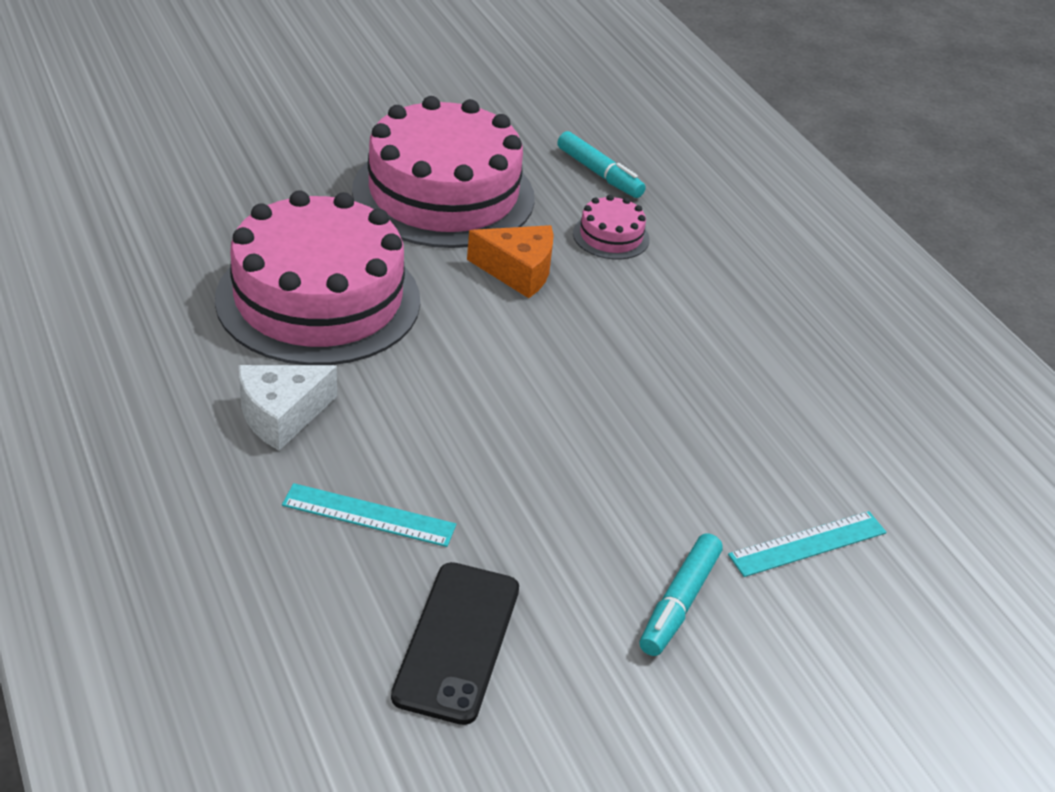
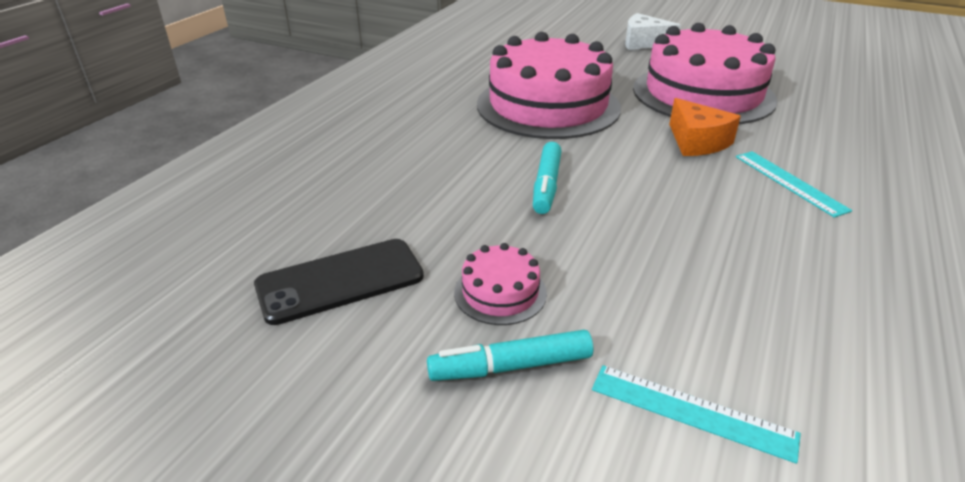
camera: 55 degrees right, 5 degrees down
white cheese [239,365,337,451] -> white cheese moved to [625,13,681,50]
turquoise ruler [282,483,456,547] -> turquoise ruler moved to [736,151,852,218]
turquoise marker [557,131,646,198] -> turquoise marker moved to [533,142,562,214]
pink cake [573,195,650,260] -> pink cake moved to [454,243,547,325]

